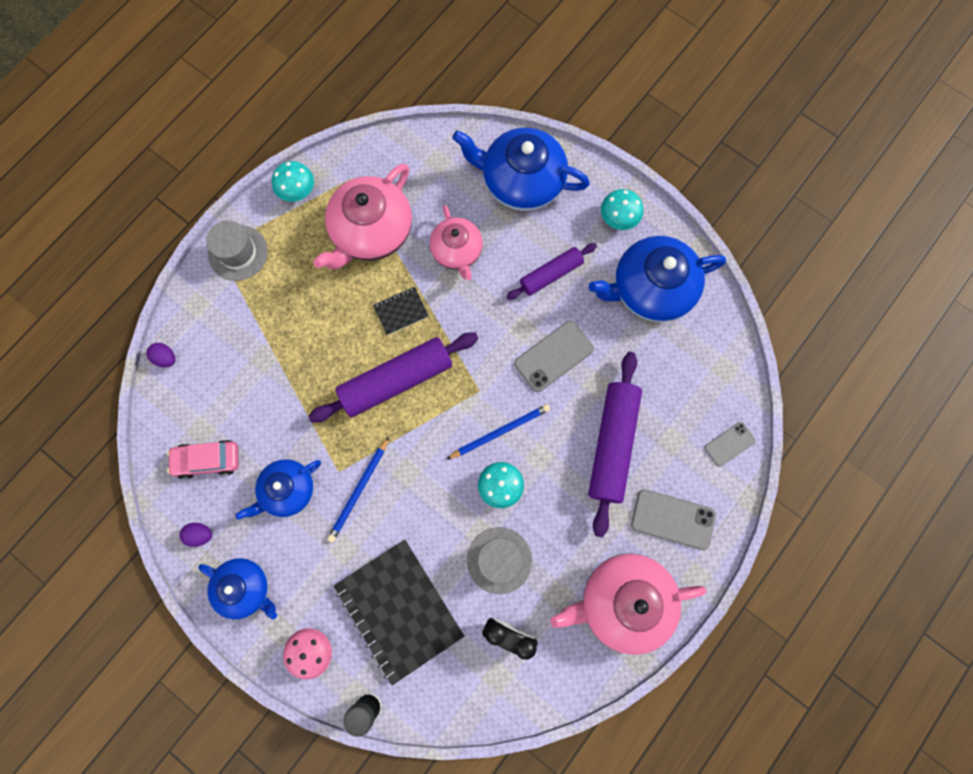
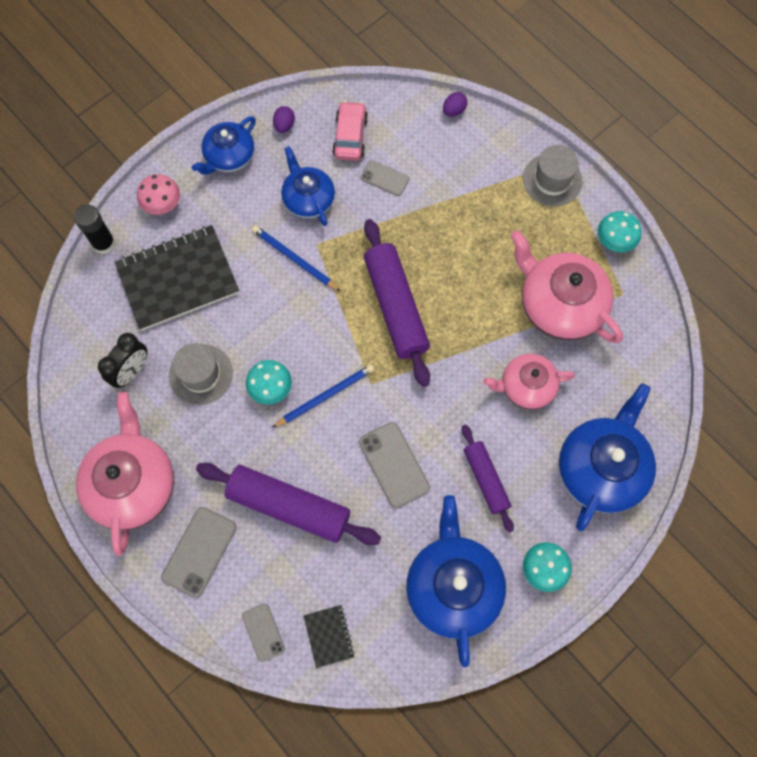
camera: 100 degrees right, 5 degrees down
black notebook [373,287,428,335] -> black notebook moved to [304,605,355,668]
blue pencil [447,404,550,459] -> blue pencil turned 105 degrees counterclockwise [272,364,374,428]
none -> grey phone [361,160,409,196]

